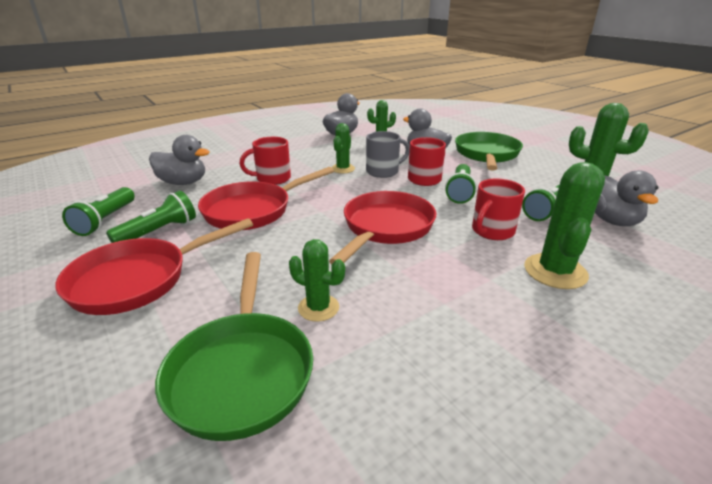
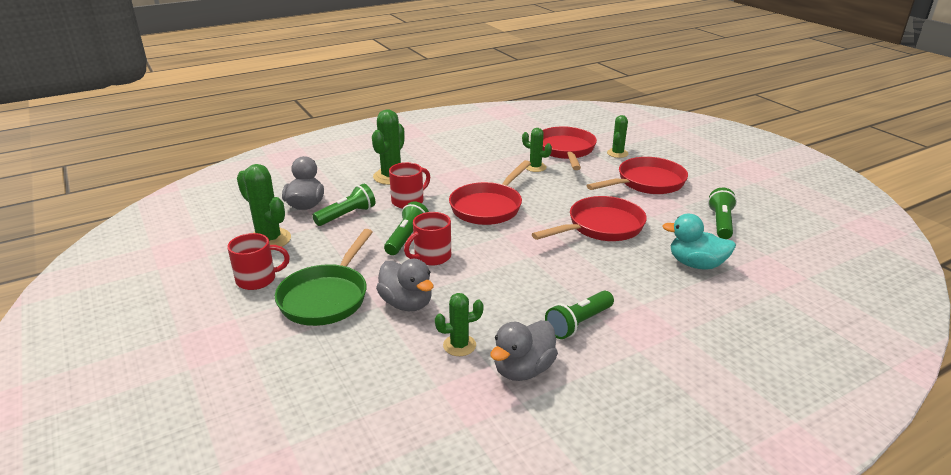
camera: 175 degrees left, 0 degrees up
green flashlight [106,190,196,243] -> green flashlight moved to [545,291,614,339]
grey duck [149,135,210,185] -> turquoise duck [663,214,736,269]
green pan [155,252,313,441] -> red pan [543,126,597,170]
red mug [239,137,291,185] -> red mug moved to [227,233,290,290]
green cactus [332,123,355,174] -> green cactus moved to [607,115,629,158]
grey mug [366,131,410,178] -> none

